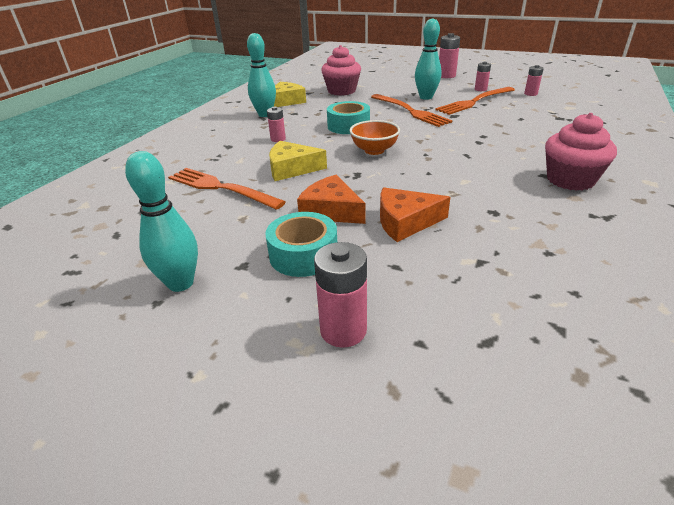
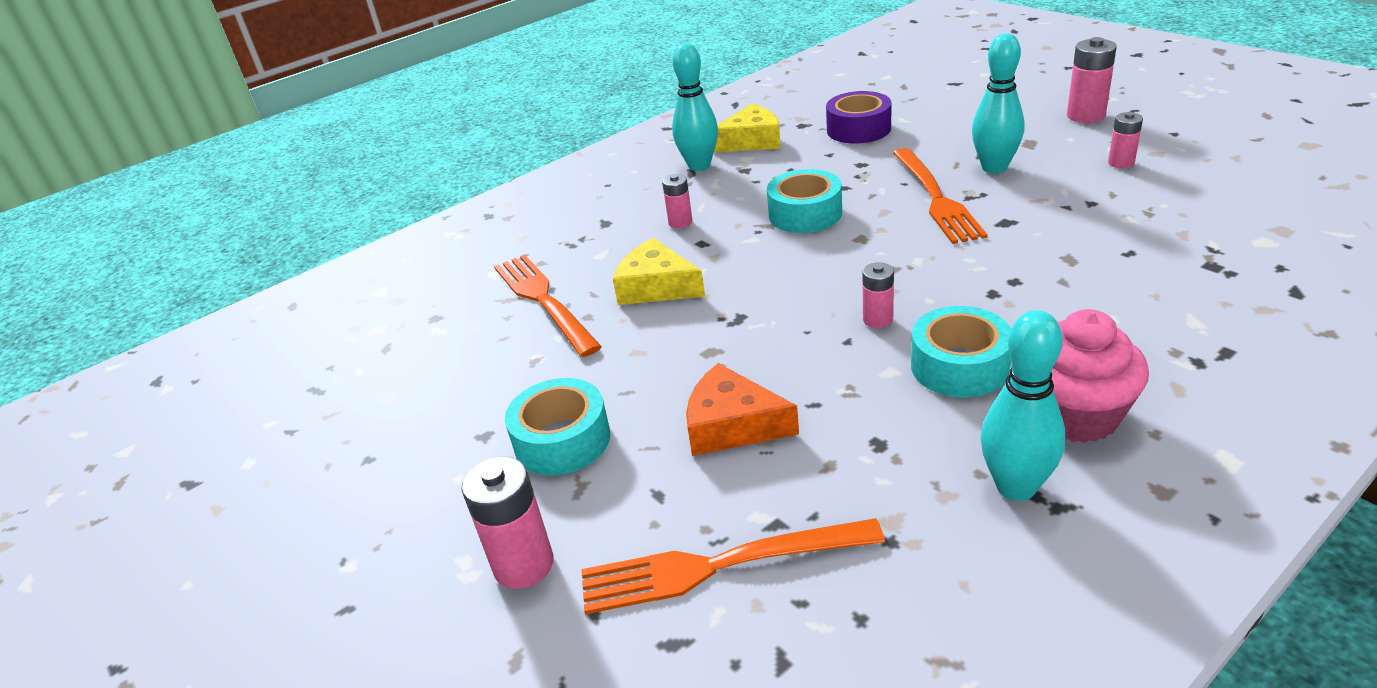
camera: 30 degrees right, 0 degrees up
turquoise bowling pin [125,151,198,292] -> turquoise bowling pin moved to [980,310,1066,501]
orange cheese [297,175,365,224] -> none
pink cupcake [321,45,361,96] -> purple tape [826,91,892,144]
orange bowl [350,120,400,155] -> none
orange fork [435,87,515,115] -> orange fork moved to [581,518,885,614]
pink battery [524,65,544,96] -> pink battery moved to [862,262,894,328]
none -> turquoise tape [911,306,1011,398]

